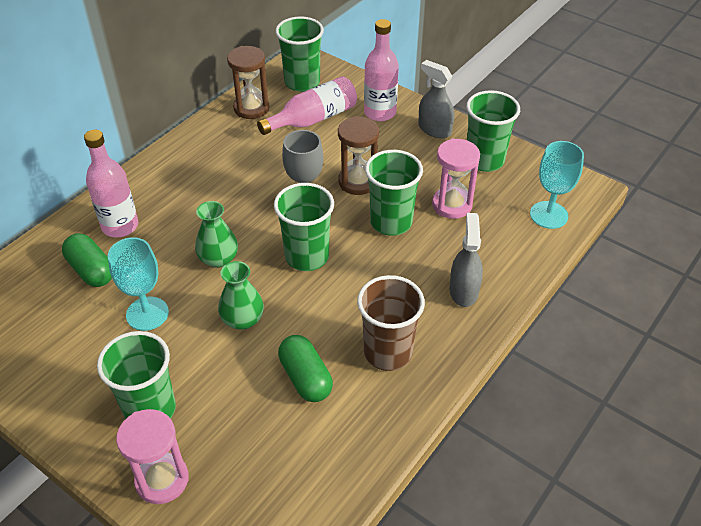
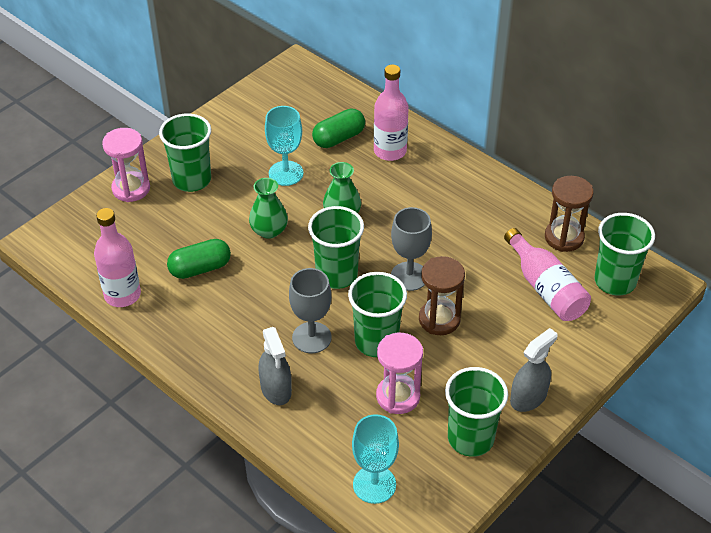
camera: 95 degrees right, 0 degrees up
brown cup [357,275,425,371] -> none
pink bottle [364,19,399,121] -> pink bottle moved to [94,208,141,307]
grey spray bottle [449,213,483,307] -> grey spray bottle turned 60 degrees clockwise [258,327,292,405]
none -> grey goblet [289,268,332,353]

